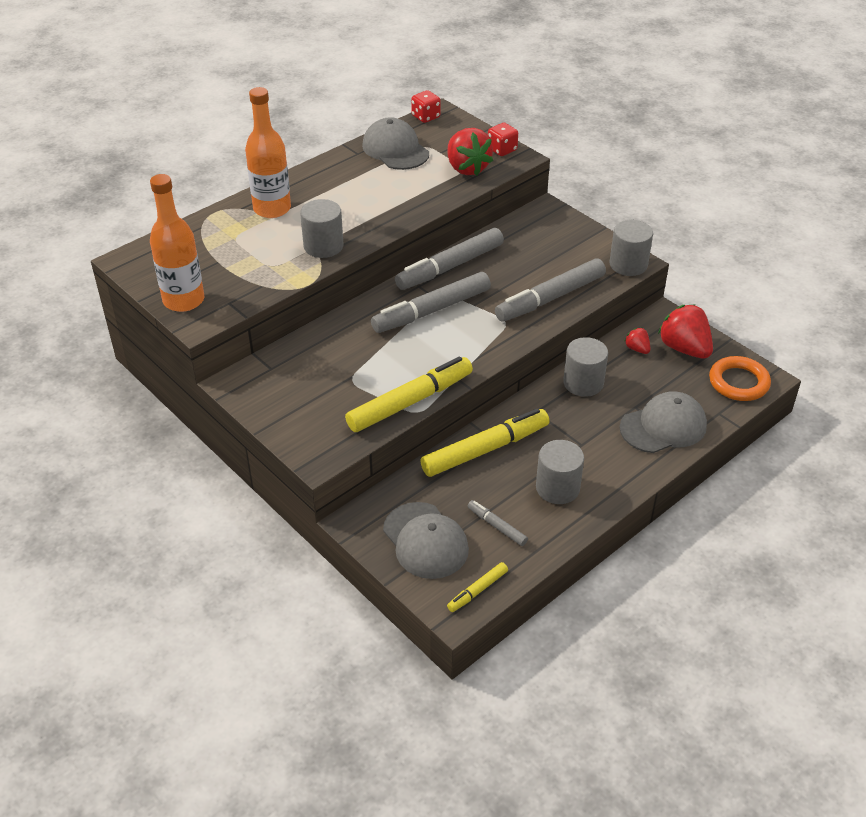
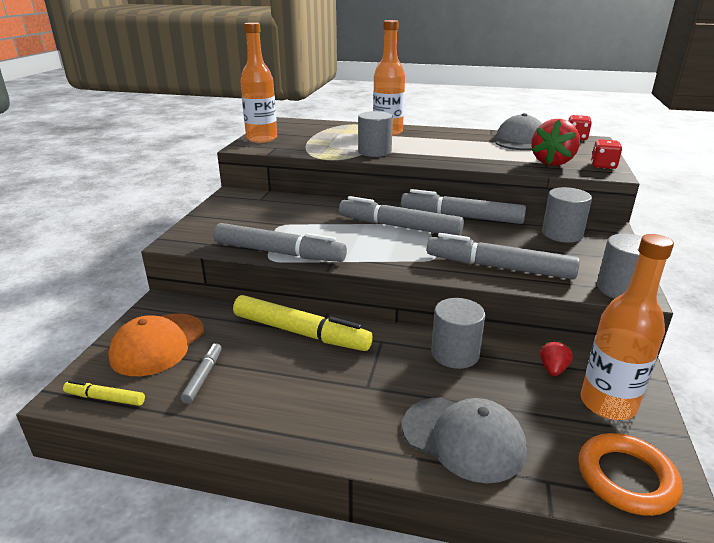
camera: 55 degrees right, 15 degrees down
yellow marker [345,357,473,432] -> grey marker [213,223,347,262]
grey cap [383,502,469,579] -> orange cap [108,314,204,376]
grey cylinder [536,440,584,504] -> grey cylinder moved to [542,187,592,243]
red strawberry [658,304,713,359] -> orange bottle [581,234,674,420]

